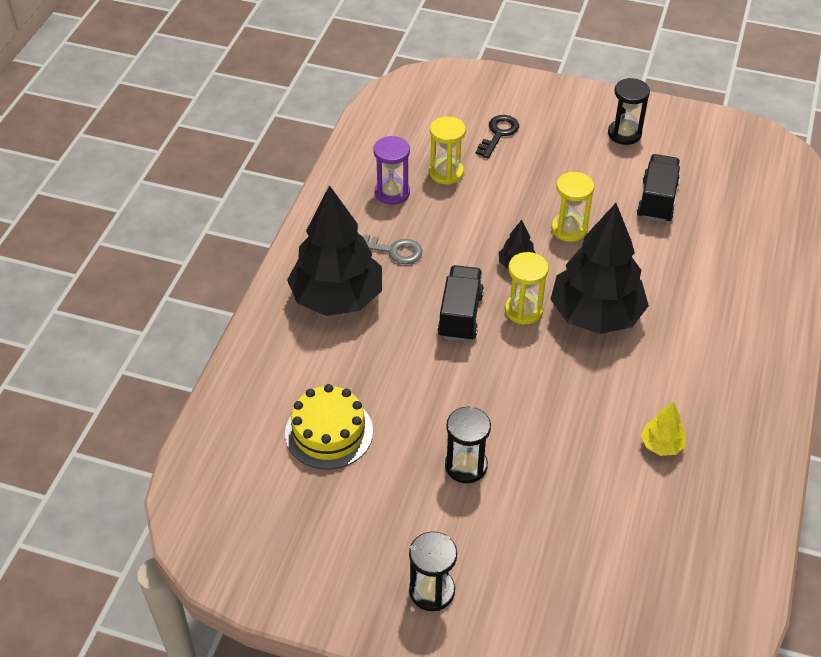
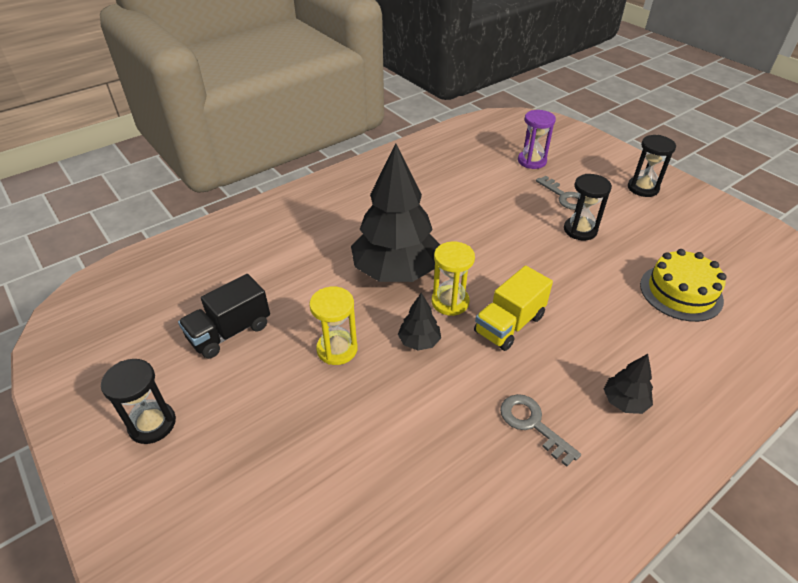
camera: 145 degrees left, 5 degrees down
black tree [287,185,382,316] -> black tree [604,354,653,414], size x0.43
purple hourglass [373,136,410,205] -> purple hourglass moved to [518,110,556,169]
yellow hourglass [429,116,466,185] -> none
black truck [437,265,484,342] -> yellow truck [474,266,553,351]
black key [476,115,519,158] -> none
yellow tree [641,402,686,456] -> none
none -> grey key [536,176,584,210]

